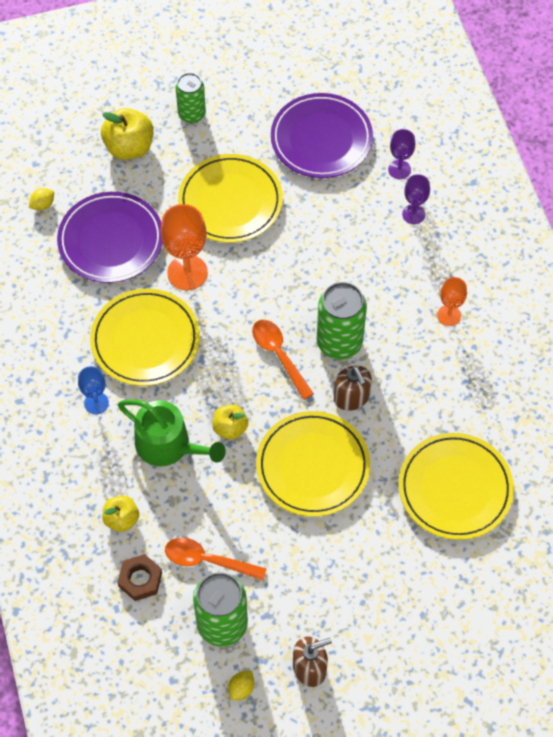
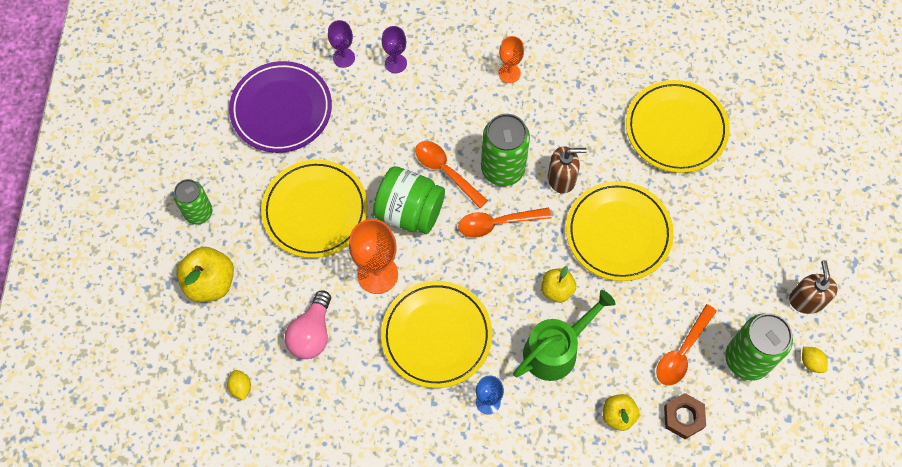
camera: 70 degrees left, 5 degrees up
purple plate [57,192,163,283] -> pink light bulb [285,290,331,359]
none -> green jar [373,166,445,234]
none -> orange spoon [415,141,488,208]

